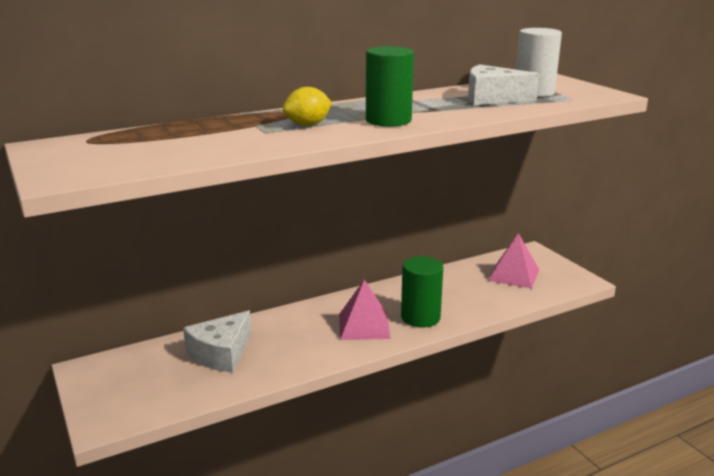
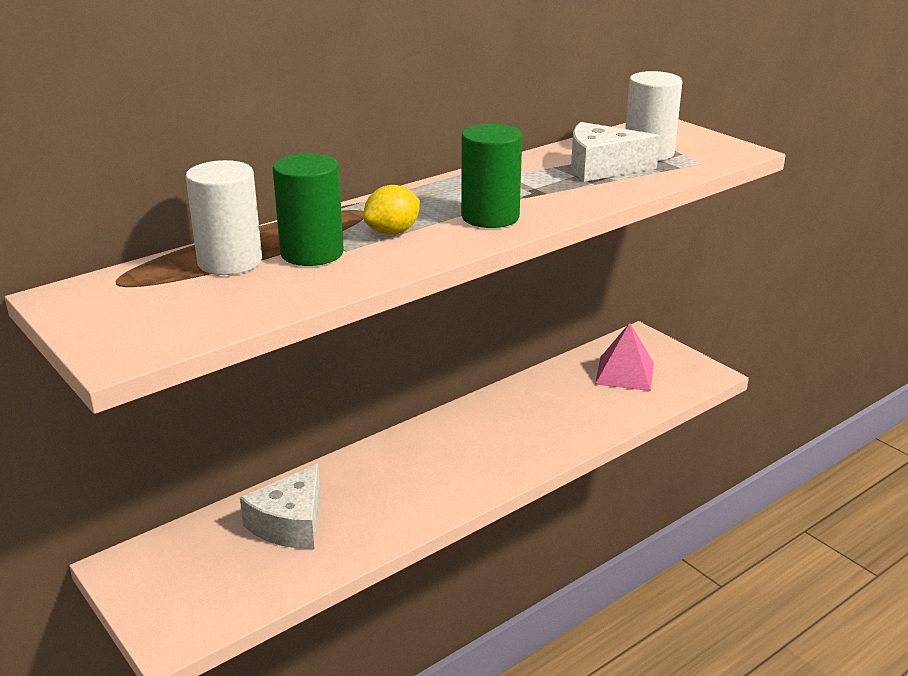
camera: 10 degrees left, 5 degrees up
pink pyramid [339,279,391,340] -> none
green cylinder [401,256,443,328] -> green cylinder moved to [273,153,344,266]
none -> white cylinder [185,160,262,275]

